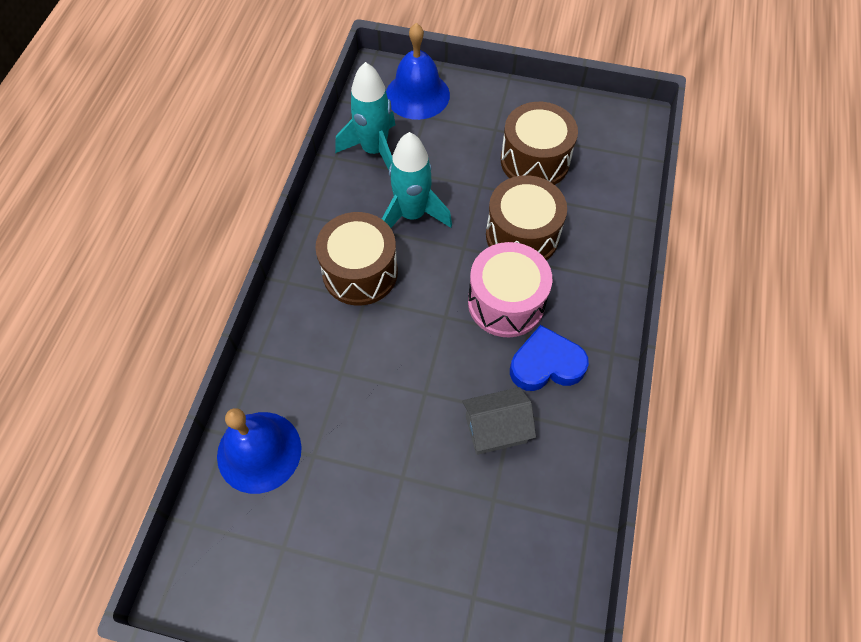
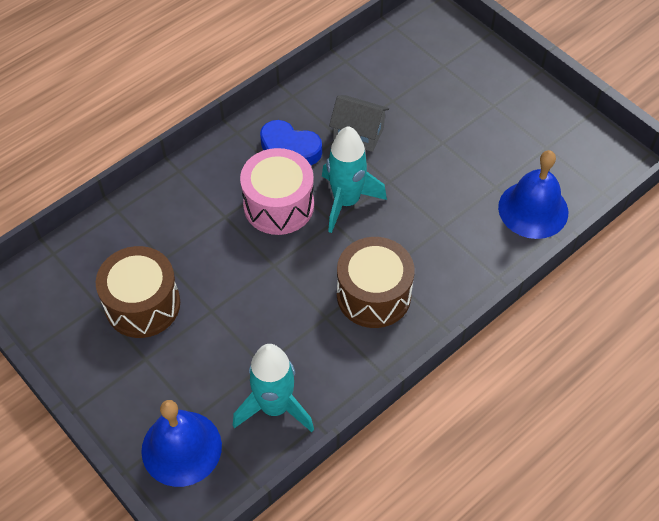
camera: 145 degrees left, 5 degrees down
turquoise rocket [382,132,452,228] -> turquoise rocket moved to [322,126,387,233]
brown drum [486,175,567,260] -> none

